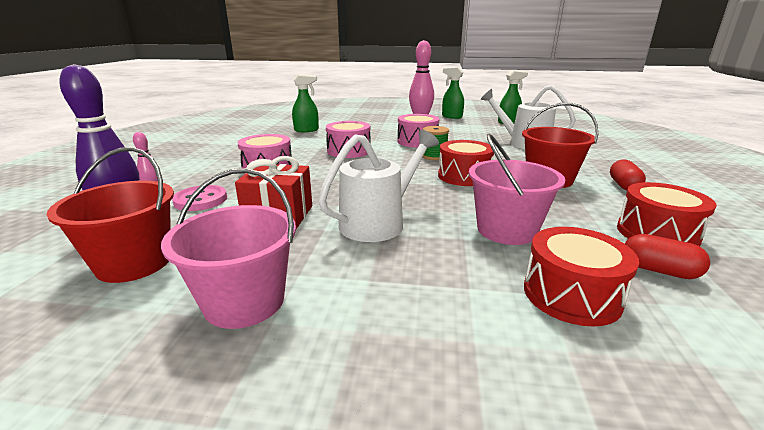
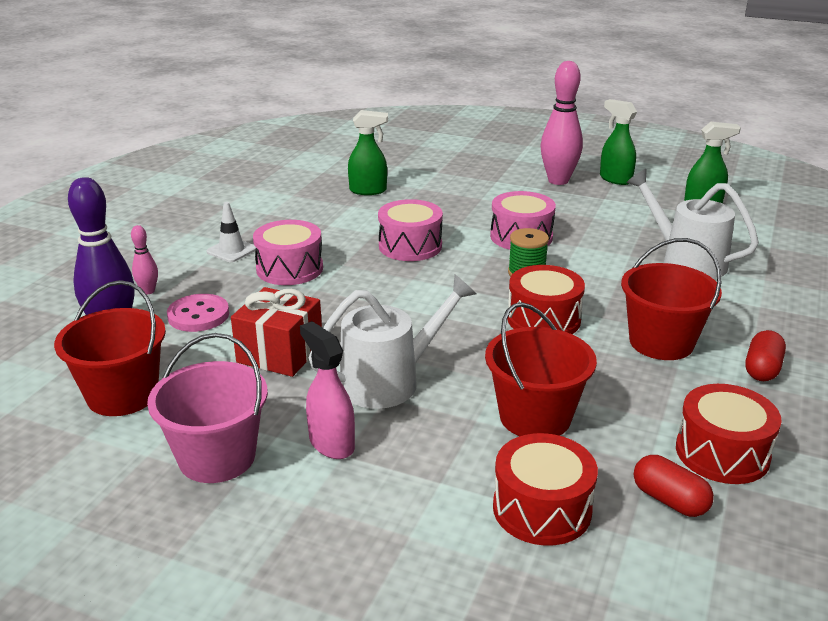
camera: 15 degrees right, 5 degrees up
pink bucket [469,133,565,245] -> red bucket [485,302,597,436]
none -> white traffic cone [206,202,256,262]
none -> pink spray bottle [300,321,355,459]

